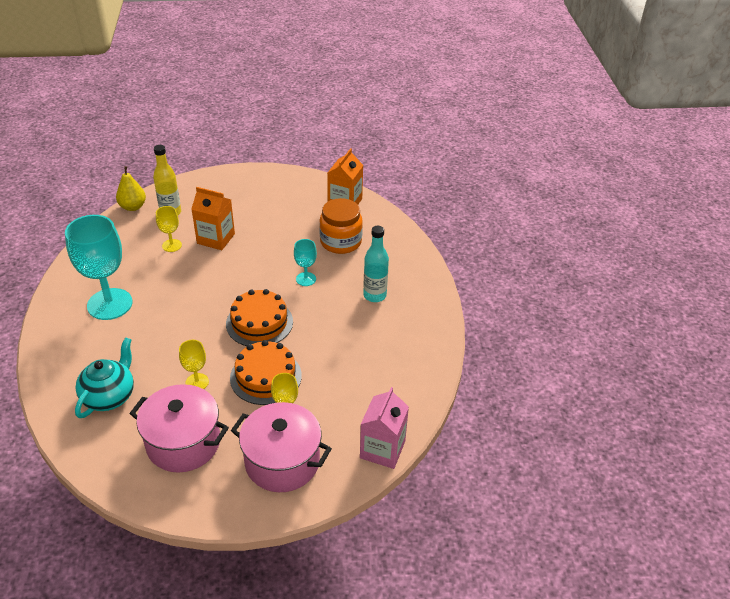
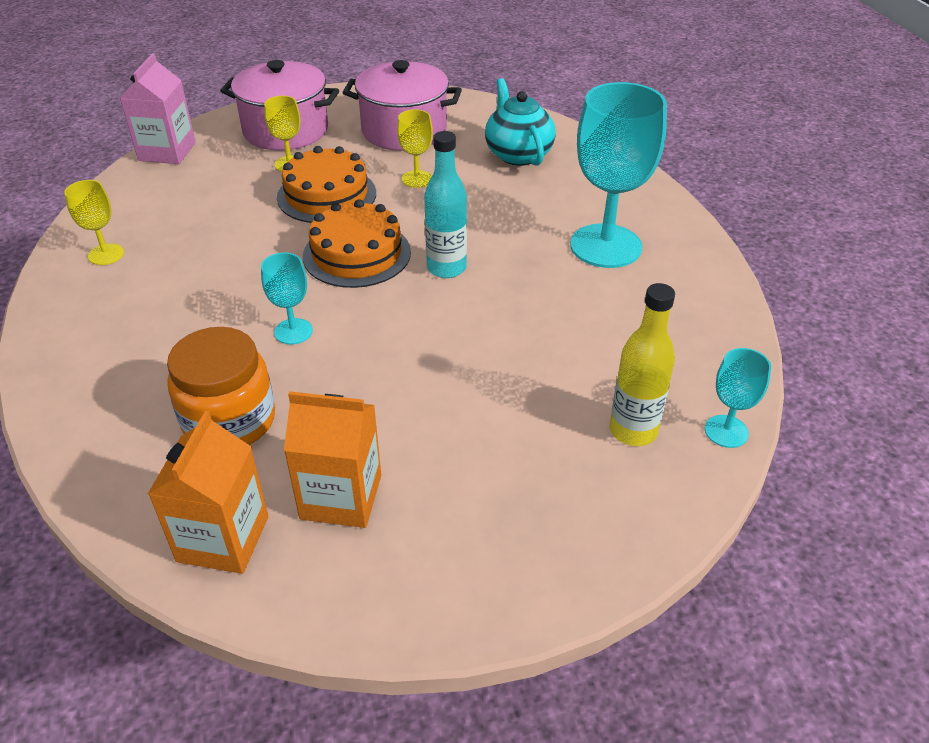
camera: 170 degrees right, 0 degrees up
turquoise teapot [75,337,134,418] -> turquoise teapot turned 150 degrees clockwise [485,78,556,166]
yellow pear [116,166,146,211] -> turquoise goblet [705,348,771,448]
yellow goblet [156,206,182,252] -> yellow goblet moved to [64,180,124,265]
orange carton [191,187,235,250] -> orange carton moved to [284,391,381,528]
turquoise bottle [363,226,389,302] -> turquoise bottle moved to [424,131,467,278]

